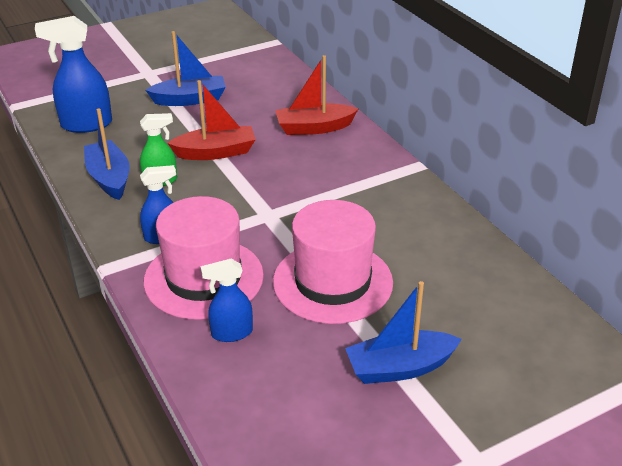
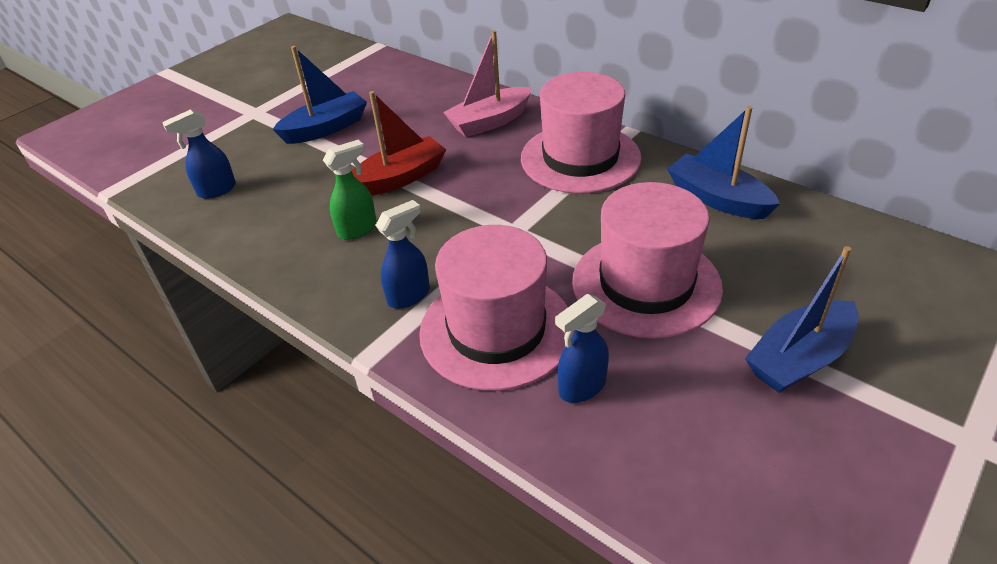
camera: 20 degrees left, 5 degrees up
blue spray bottle [35,16,112,133] -> blue spray bottle [162,109,236,199], size x0.60
blue boat [84,109,130,200] -> blue boat moved to [667,106,780,219]
red boat [275,55,358,135] -> pink boat [443,30,532,137]
none -> pink hat [521,72,642,194]

